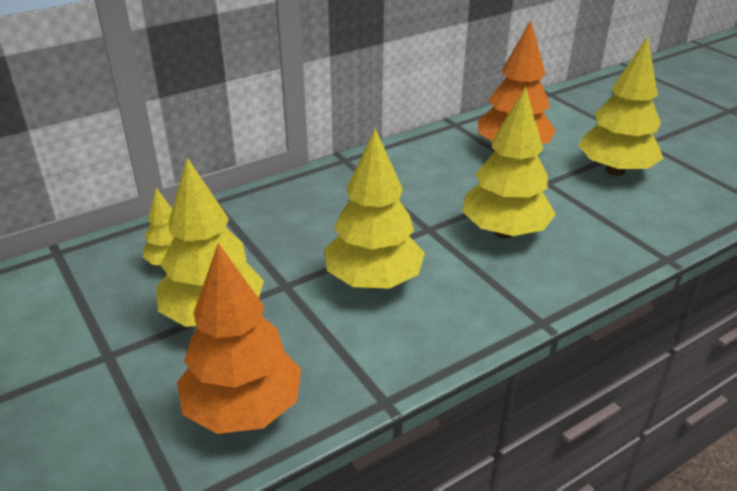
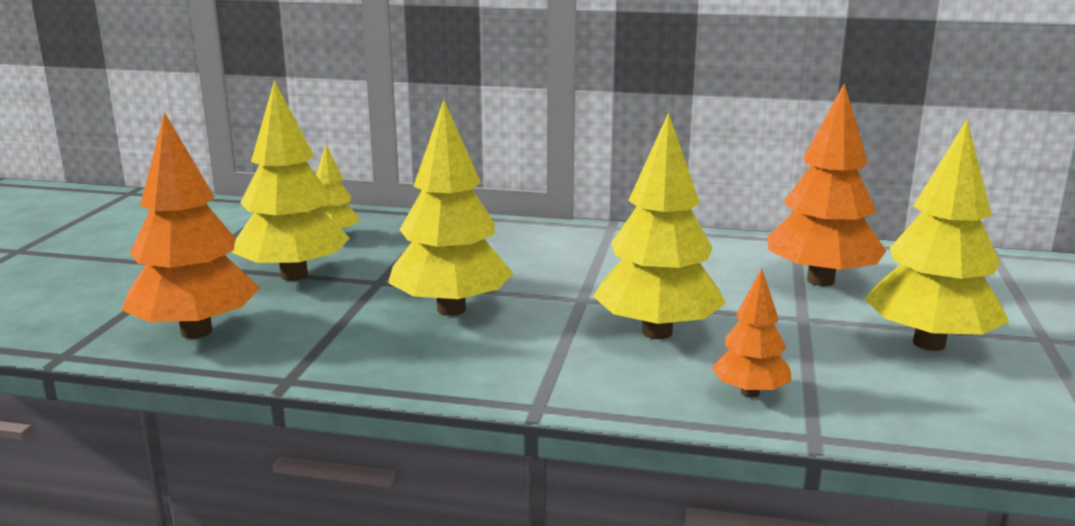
camera: 45 degrees right, 15 degrees down
none -> orange tree [712,268,792,398]

